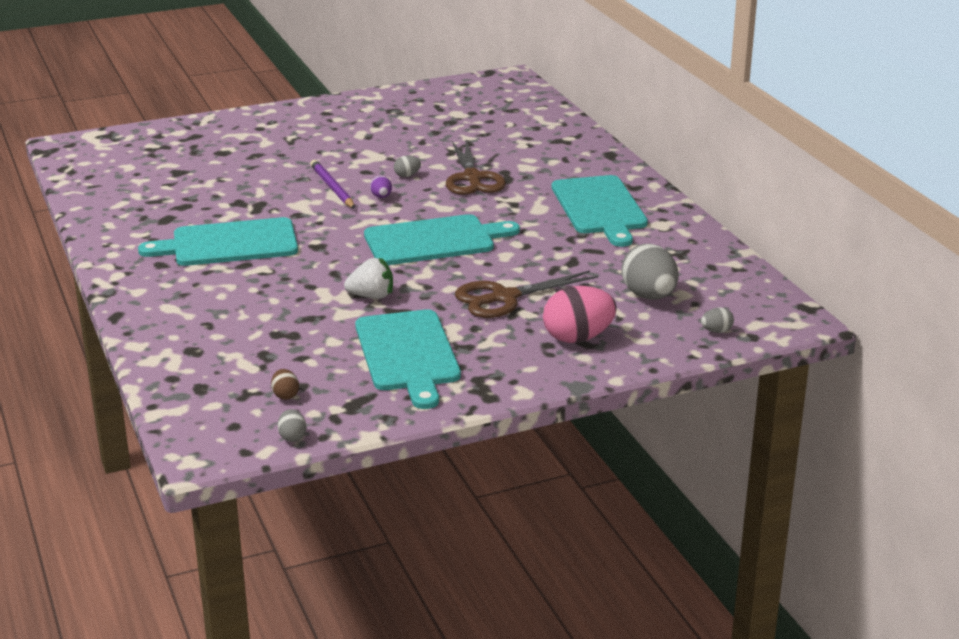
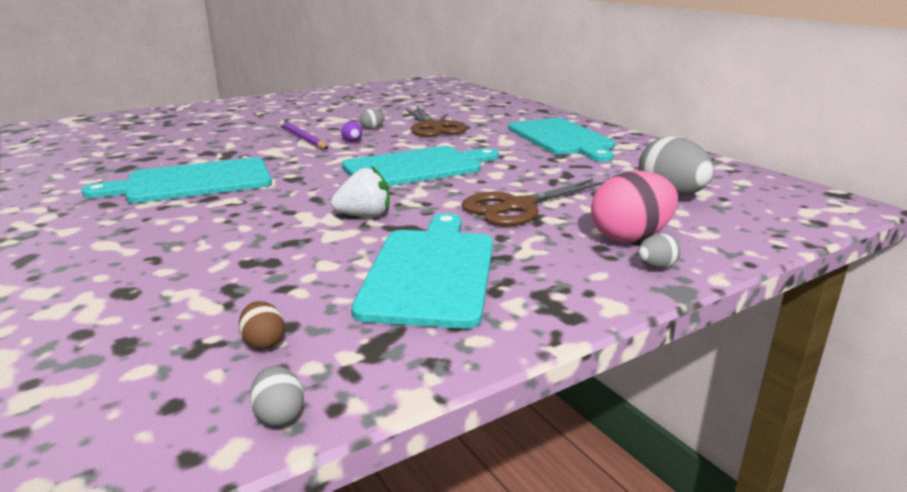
camera: 10 degrees left, 5 degrees down
turquoise cutting board [355,309,461,409] -> turquoise cutting board turned 150 degrees counterclockwise [351,213,493,329]
grey egg [701,307,734,333] -> grey egg moved to [638,234,681,269]

